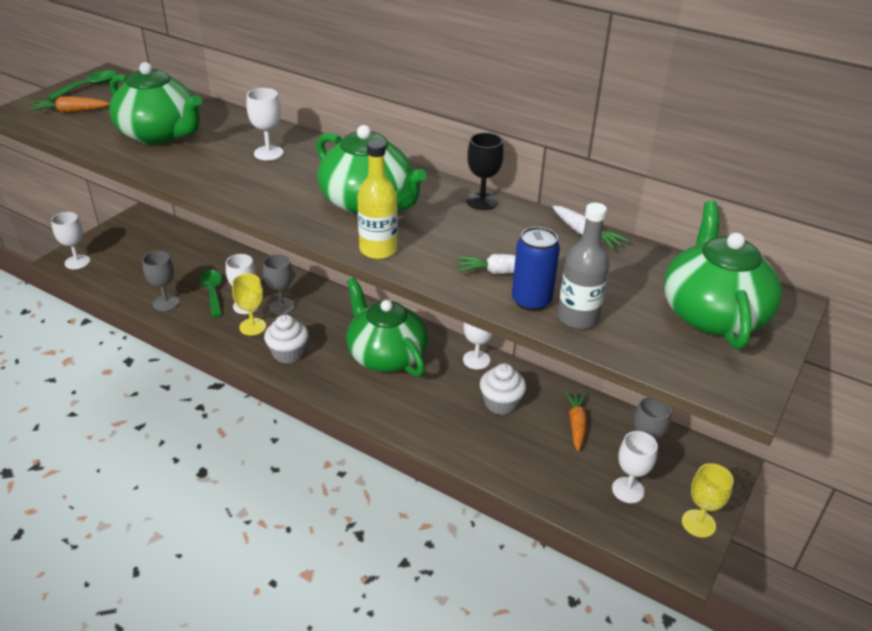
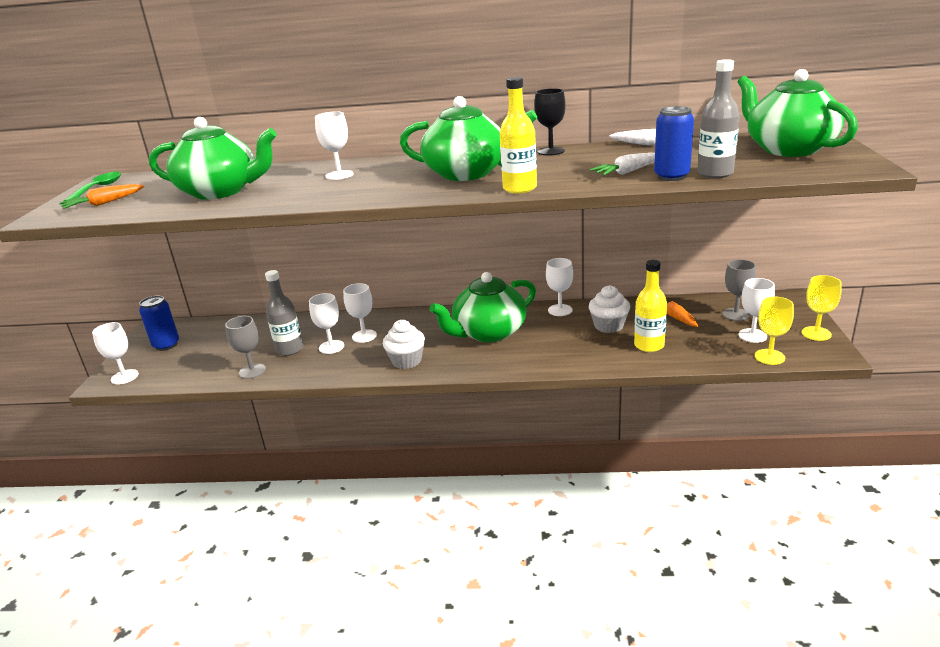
camera: 25 degrees left, 10 degrees down
green spoon [199,270,222,317] -> grey bottle [265,270,303,356]
yellow goblet [232,274,266,336] -> yellow goblet moved to [755,297,794,365]
grey goblet [263,254,295,315] -> white goblet [343,283,377,343]
green teapot [346,278,428,377] -> green teapot turned 60 degrees counterclockwise [429,272,536,342]
none -> blue can [139,296,179,351]
none -> yellow bottle [634,260,667,352]

